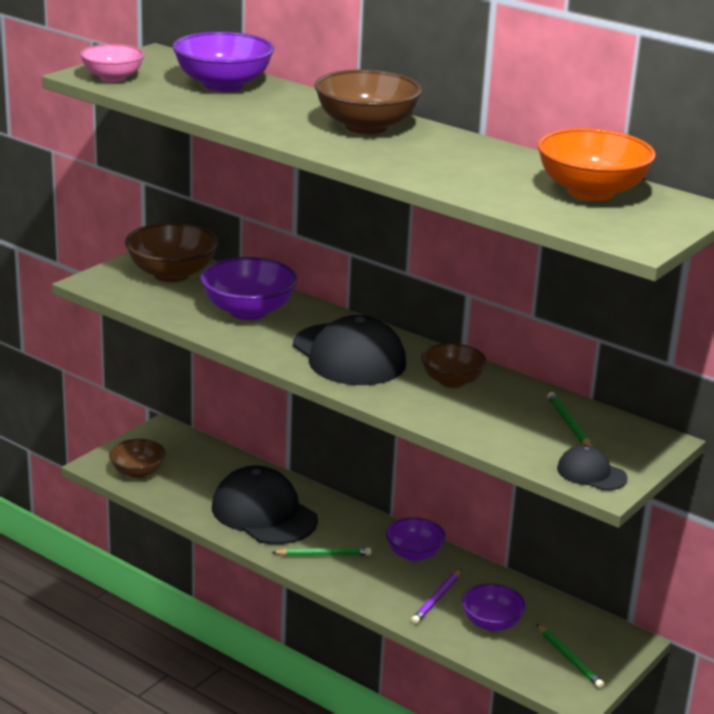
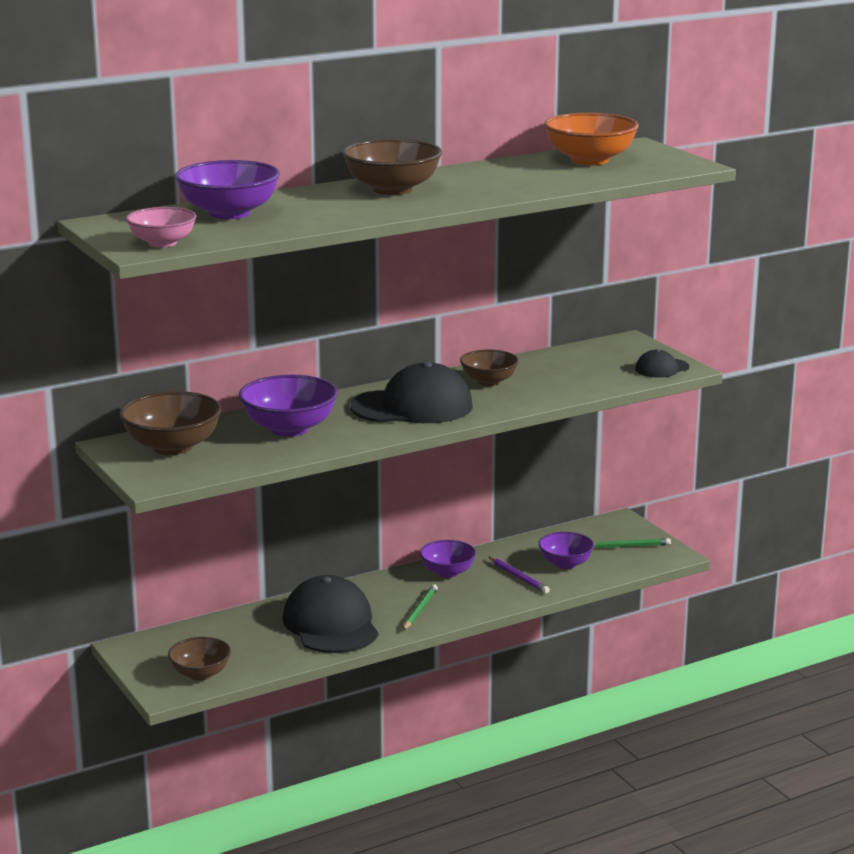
camera: 65 degrees left, 5 degrees down
black cap [212,465,318,544] -> black cap turned 90 degrees clockwise [282,575,379,653]
green pencil [547,392,591,446] -> none

